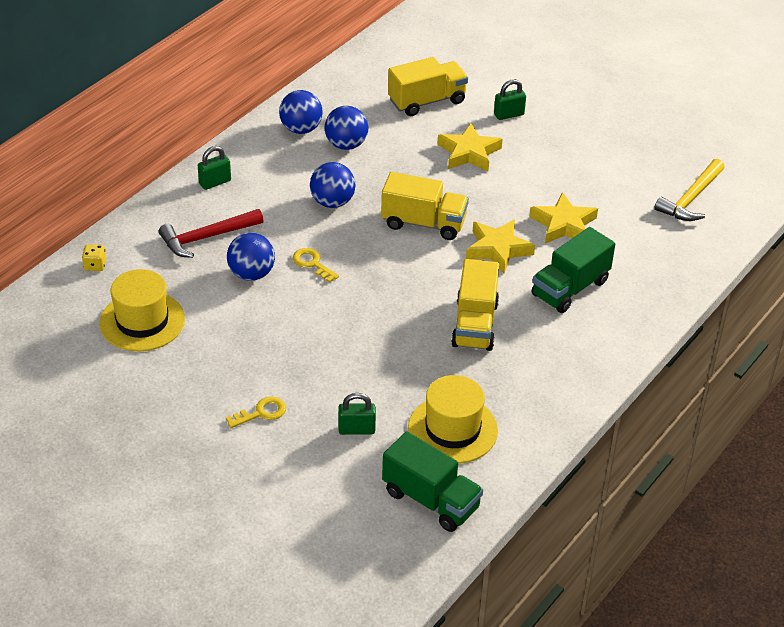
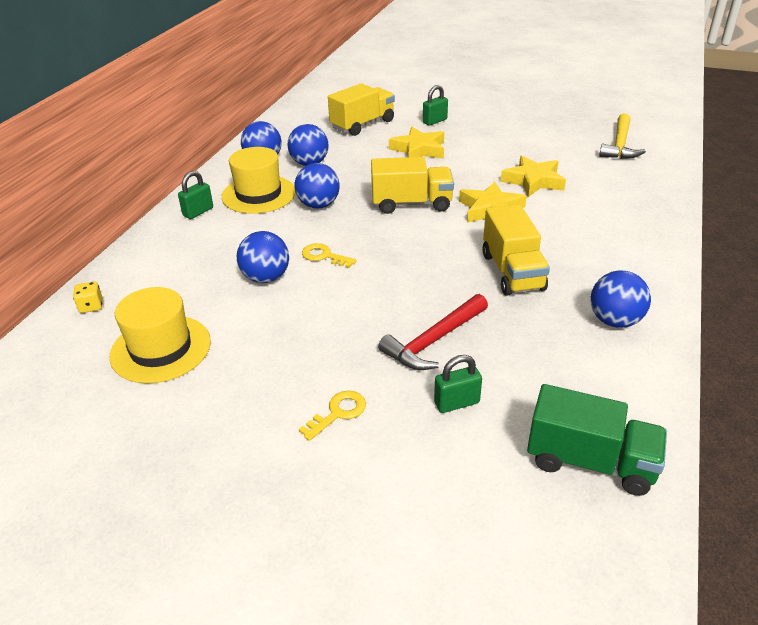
camera: 15 degrees left, 5 degrees down
red hammer [159,209,264,258] -> red hammer moved to [378,294,488,370]
yellow hat [408,375,498,464] -> yellow hat moved to [221,147,296,214]
green truck [531,227,615,313] -> none
none -> blue ball [591,270,651,328]

